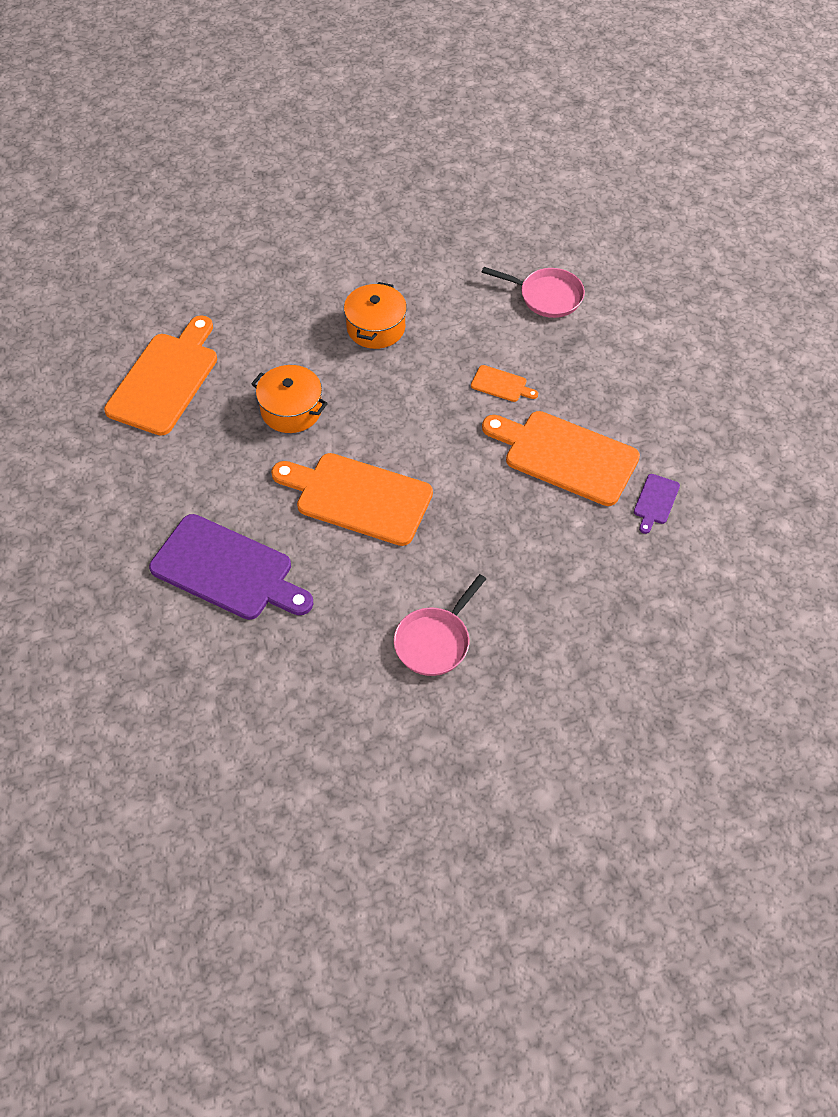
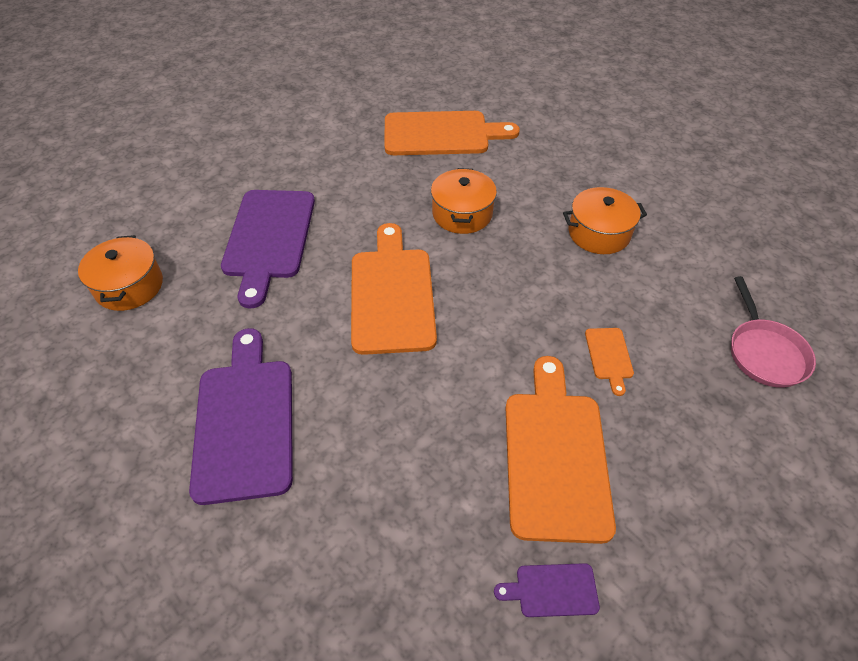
camera: 65 degrees right, 5 degrees down
pink pan [394,574,486,676] -> purple cutting board [189,328,293,505]
none -> orange pot [78,235,163,311]

